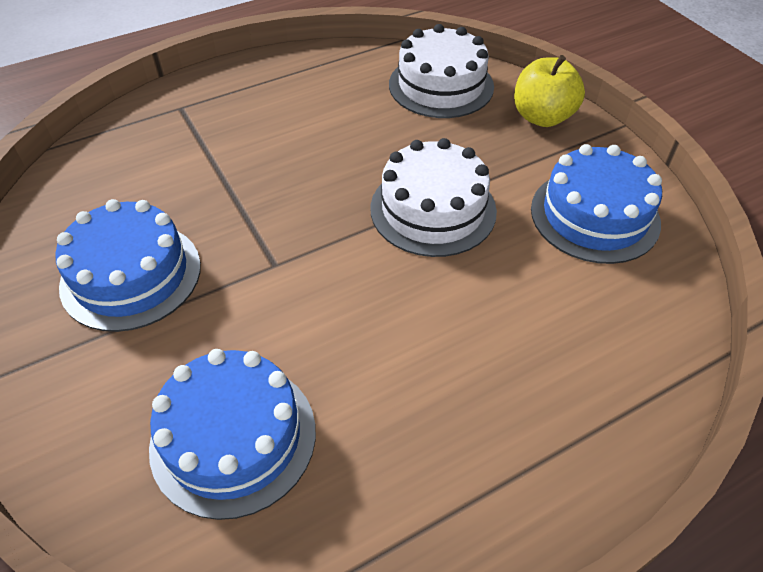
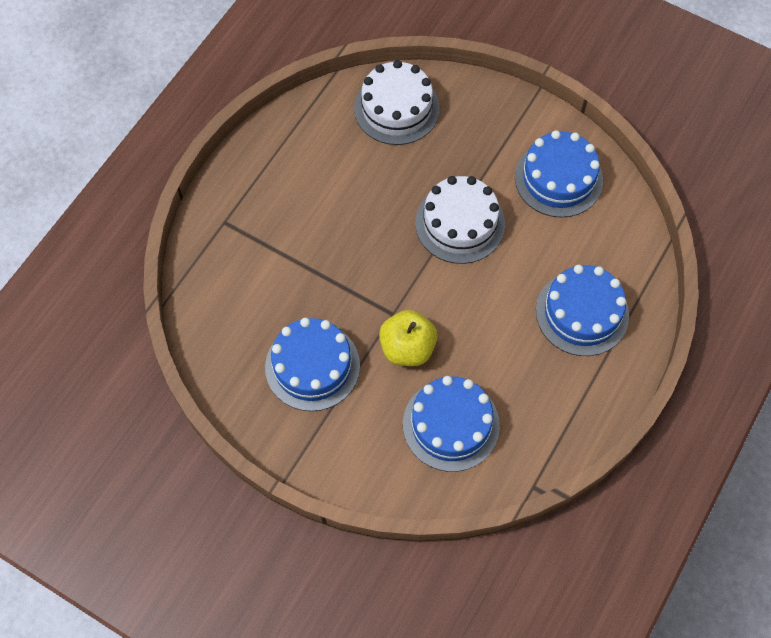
camera: 30 degrees left, 15 degrees up
yellow apple [514,55,585,127] -> yellow apple moved to [379,310,437,366]
none -> blue cake [536,265,629,356]

